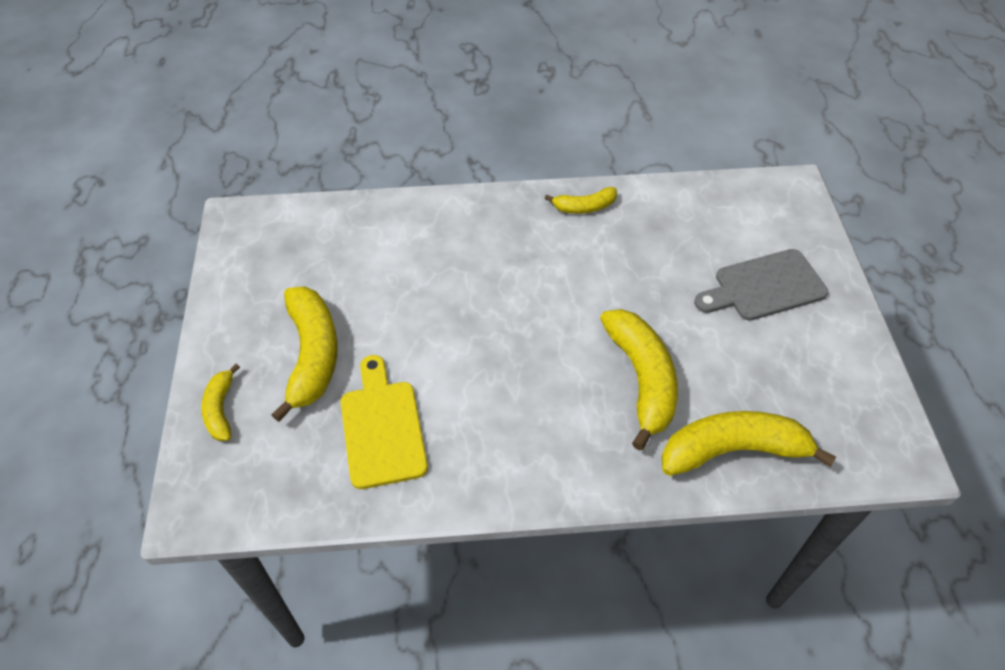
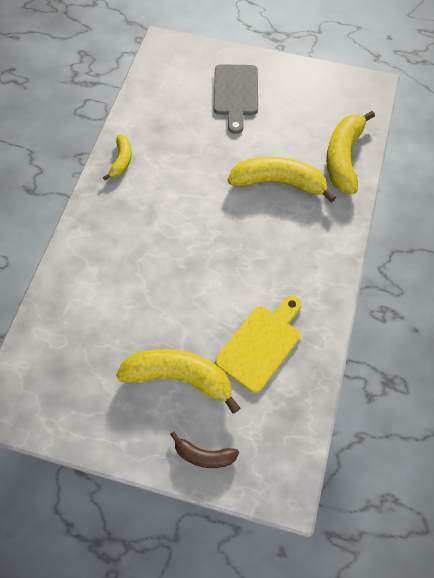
camera: 70 degrees left, 10 degrees up
yellow banana [201,364,240,441] -> brown banana [170,431,239,468]
yellow cutting board [341,355,428,489] -> yellow cutting board turned 120 degrees clockwise [215,296,301,393]

